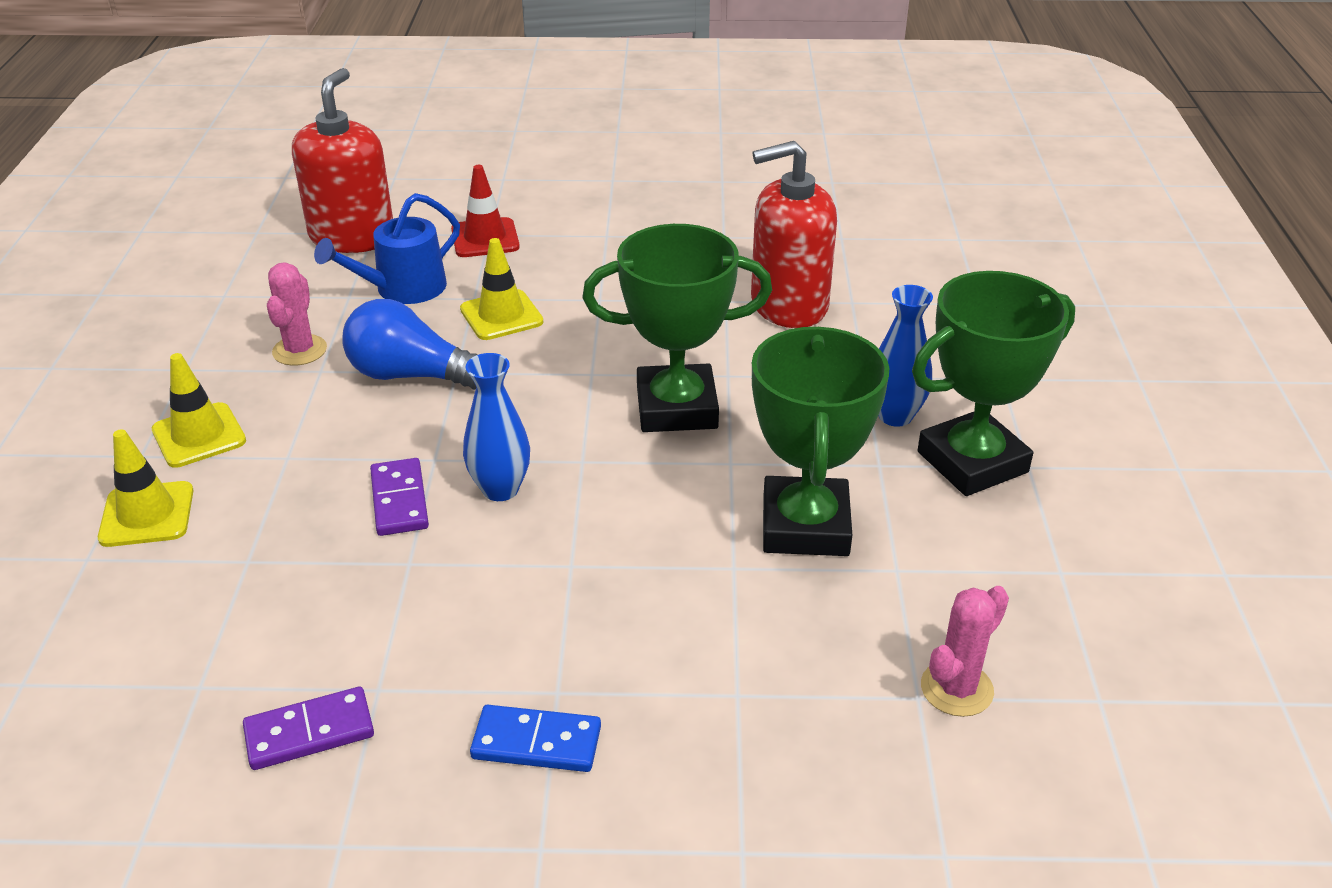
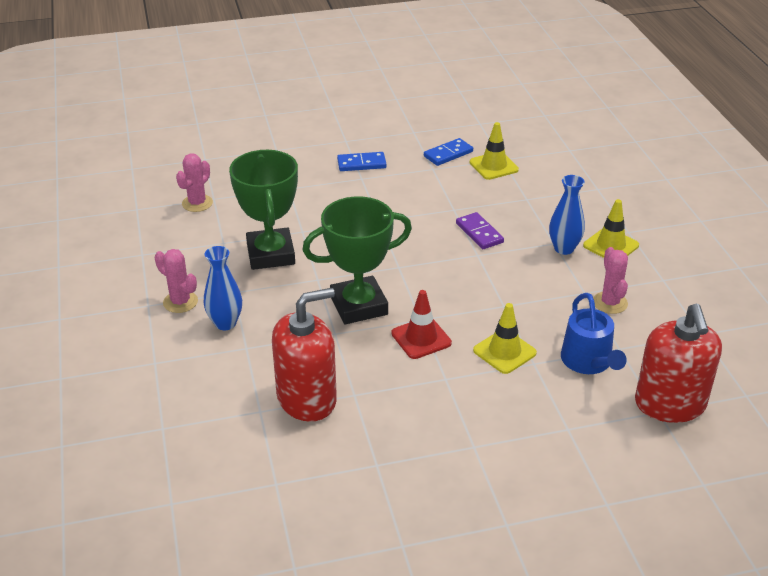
camera: 165 degrees right, 0 degrees up
yellow traffic cone [98,429,193,547] -> yellow traffic cone moved to [470,122,519,180]
purple domino [243,687,374,770] -> blue domino [424,138,473,166]
blue watering can [314,193,460,304] -> blue watering can turned 135 degrees clockwise [561,293,626,374]
blue light bulb [342,299,477,390] -> none
red traffic cone [451,165,520,257] -> red traffic cone moved to [391,290,452,359]
blue vase [463,353,530,501] -> blue vase moved to [549,175,585,255]
green trophy [912,271,1075,496] -> pink cactus [155,249,198,313]

